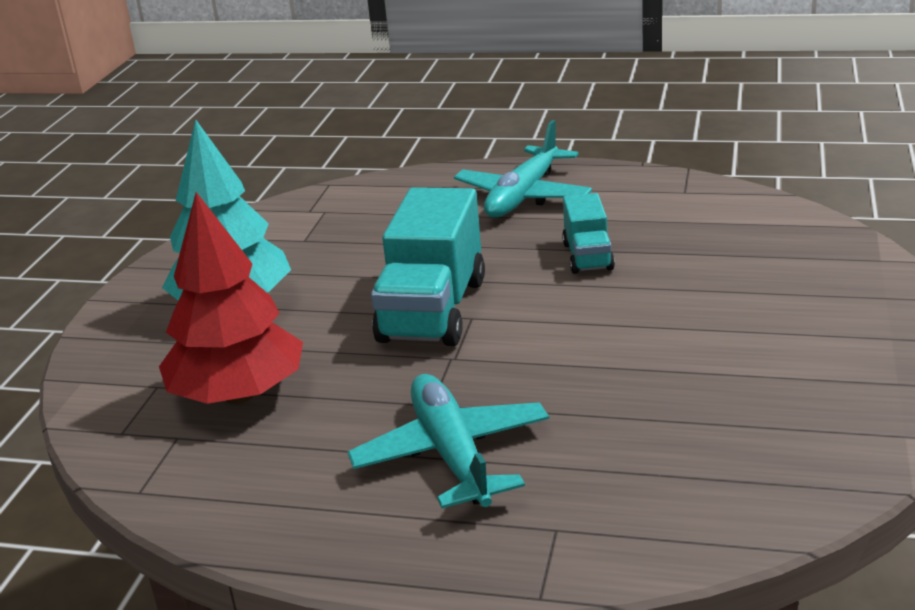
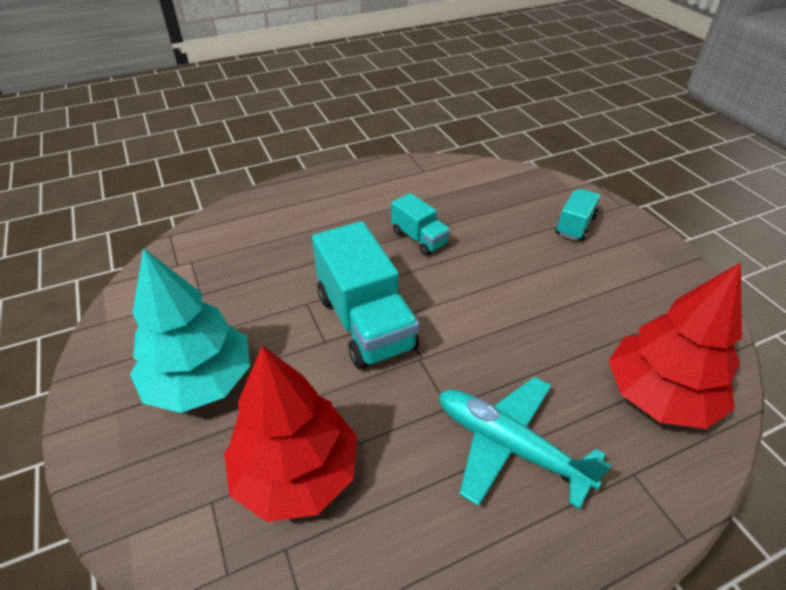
camera: 40 degrees left, 15 degrees up
turquoise plane [454,120,592,218] -> none
none -> turquoise truck [555,189,601,241]
none -> red tree [609,262,742,429]

